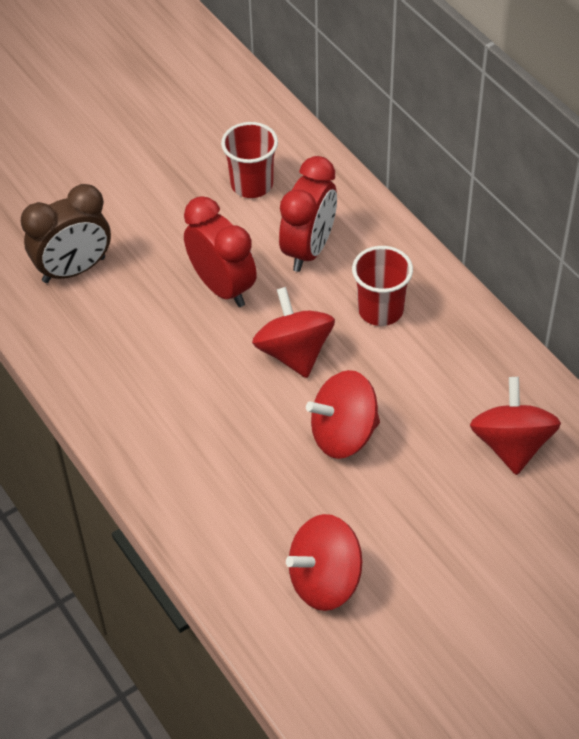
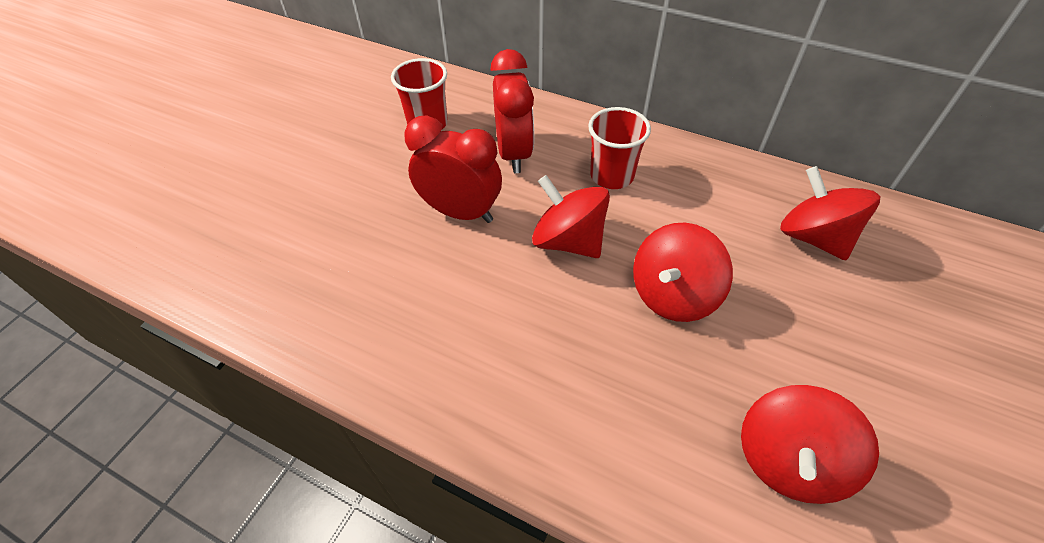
camera: 30 degrees left, 0 degrees up
brown clock [21,184,111,283] -> none

